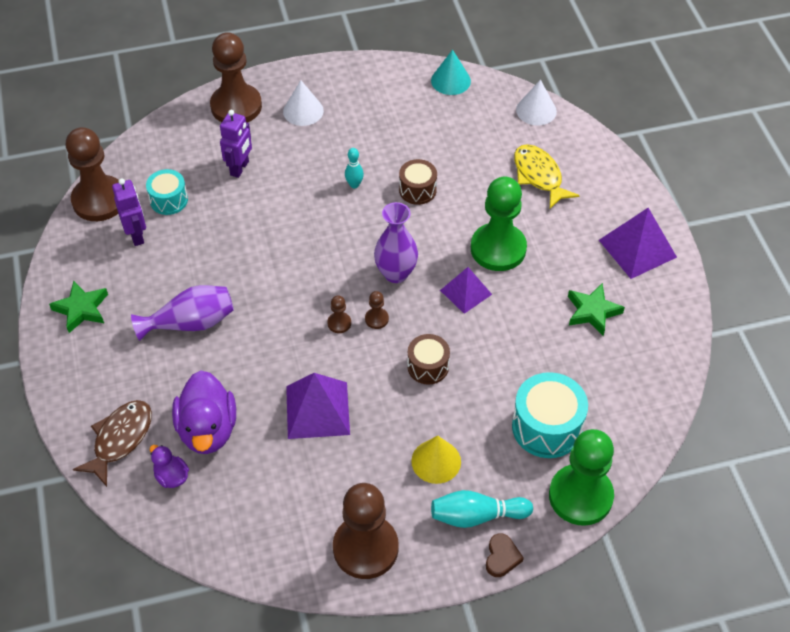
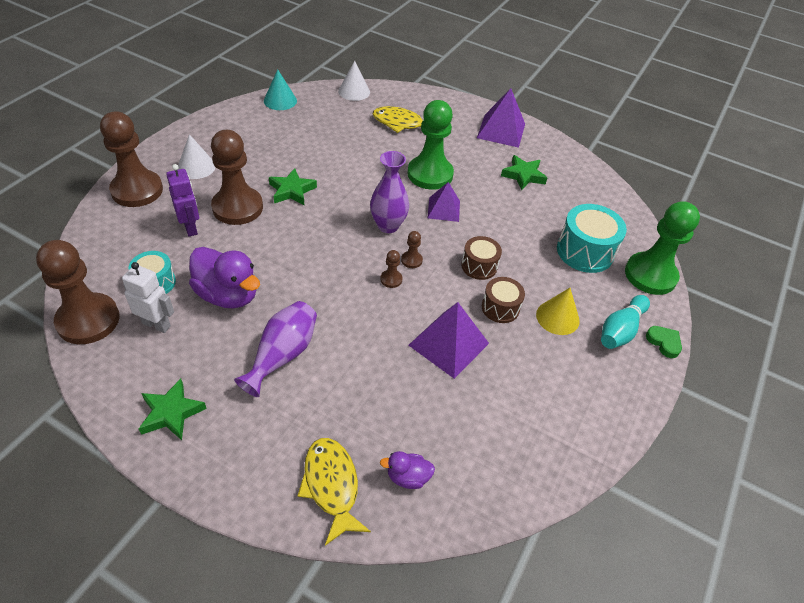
camera: 50 degrees left, 5 degrees down
brown fish [73,400,152,487] -> yellow fish [298,438,371,546]
purple robot [112,178,146,246] -> white robot [122,262,174,333]
purple duck [172,371,236,454] -> purple duck moved to [189,247,260,308]
brown pawn [333,483,398,579] -> brown pawn moved to [211,130,263,225]
turquoise bowling pin [345,148,364,188] -> green star [269,168,317,206]
brown drum [399,159,437,205] -> brown drum moved to [482,277,525,323]
brown heart [486,533,524,577] -> green heart [646,326,682,358]

